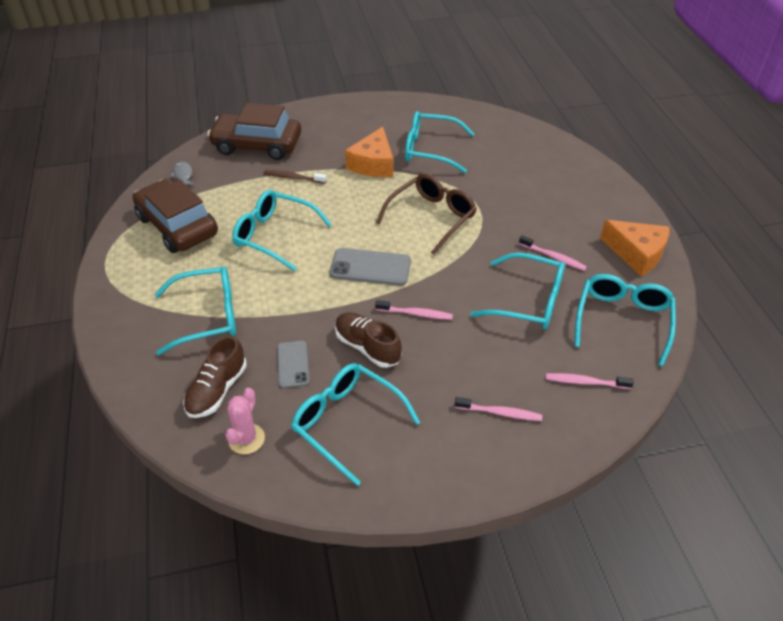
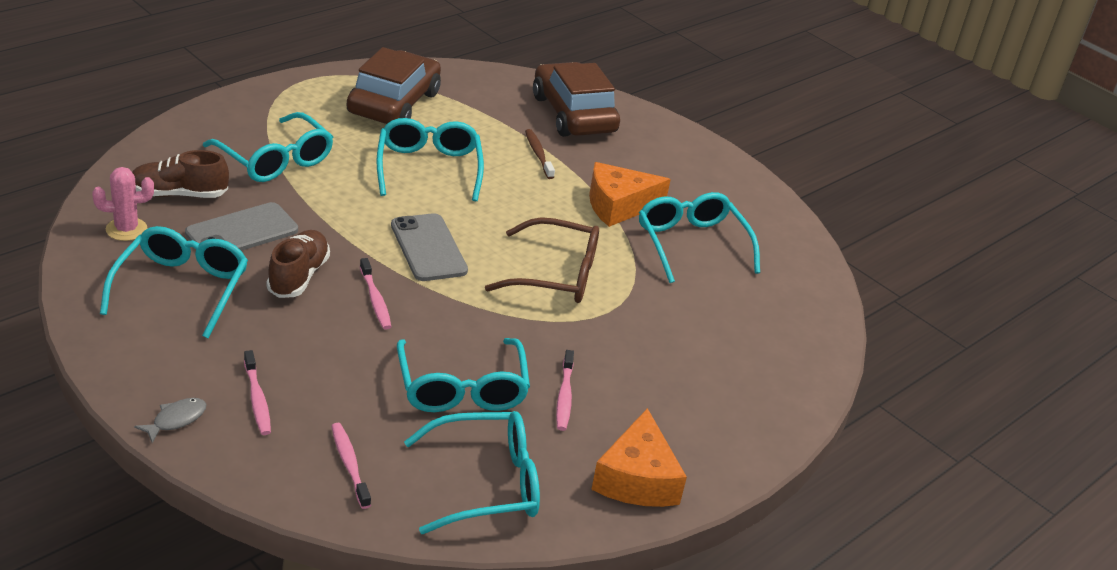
camera: 55 degrees right, 10 degrees down
grey fish [170,161,195,185] -> grey fish moved to [134,398,207,443]
grey phone [277,341,310,388] -> grey phone [185,202,298,251], size x1.55

